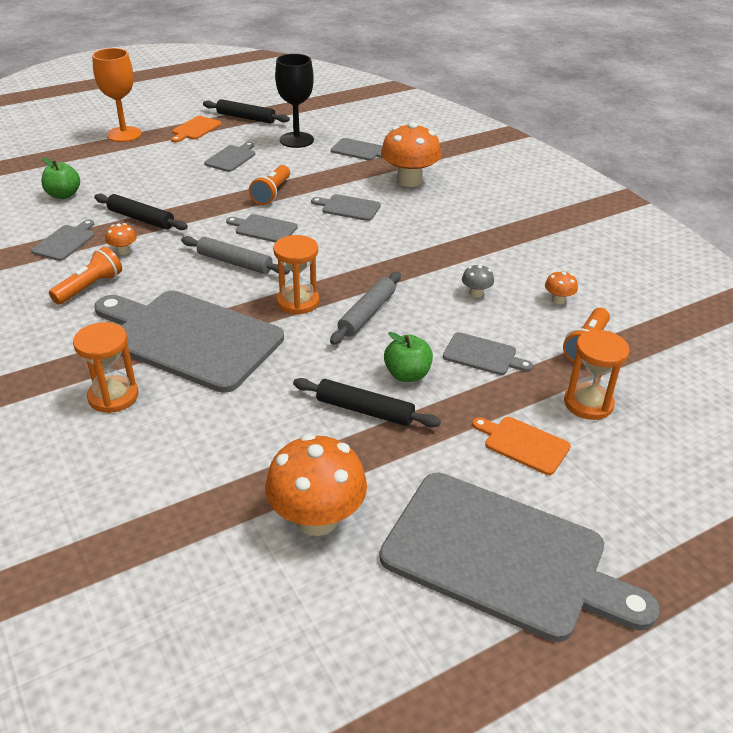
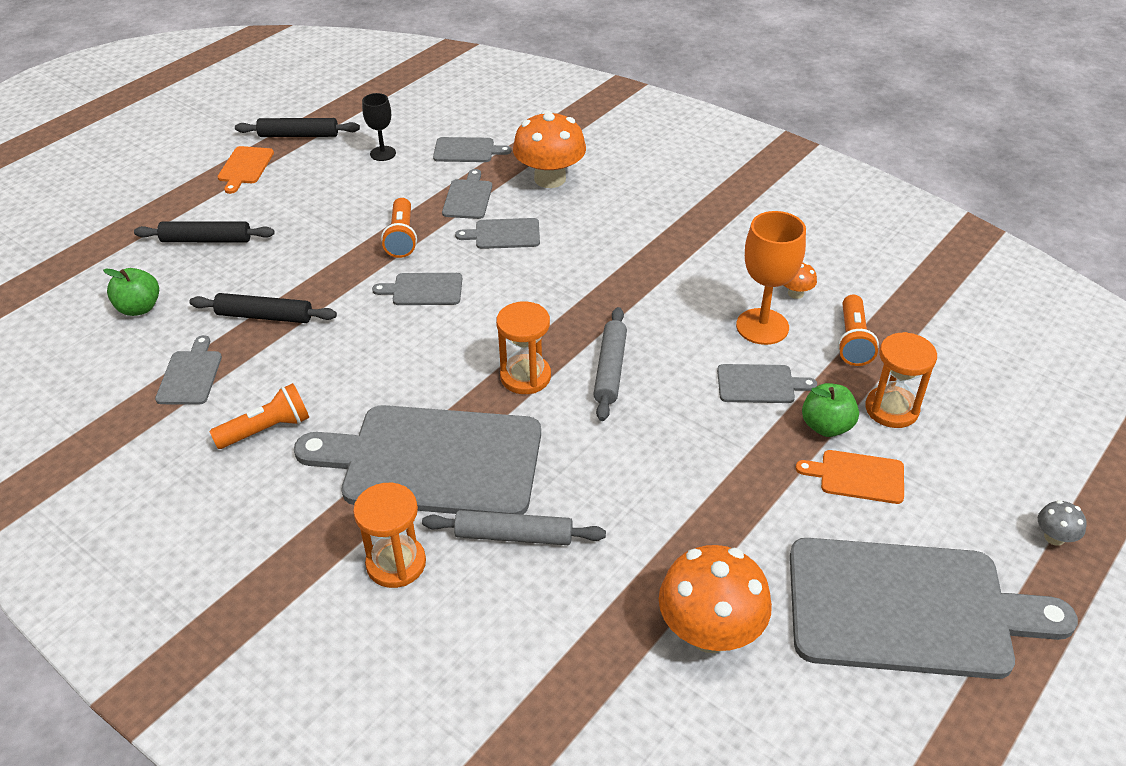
camera: 20 degrees left, 5 degrees up
orange flashlight [49,247,122,304] -> orange flashlight turned 45 degrees clockwise [209,383,309,449]
orange goblet [92,48,142,142] -> orange goblet moved to [736,211,806,345]
orange mushroom [105,223,137,255] -> none
grey rolling pin [181,236,290,275] -> grey rolling pin moved to [422,510,606,545]
grey cutting board [204,142,255,172] -> grey cutting board moved to [442,169,492,219]
black goblet [275,54,314,148] -> black goblet [362,93,396,161], size x0.59
black rolling pin [293,378,441,427] -> black rolling pin moved to [134,222,275,242]
green apple [384,332,433,382] -> green apple moved to [802,383,859,437]
grey mushroom [462,264,494,297] -> grey mushroom moved to [1038,500,1087,546]

